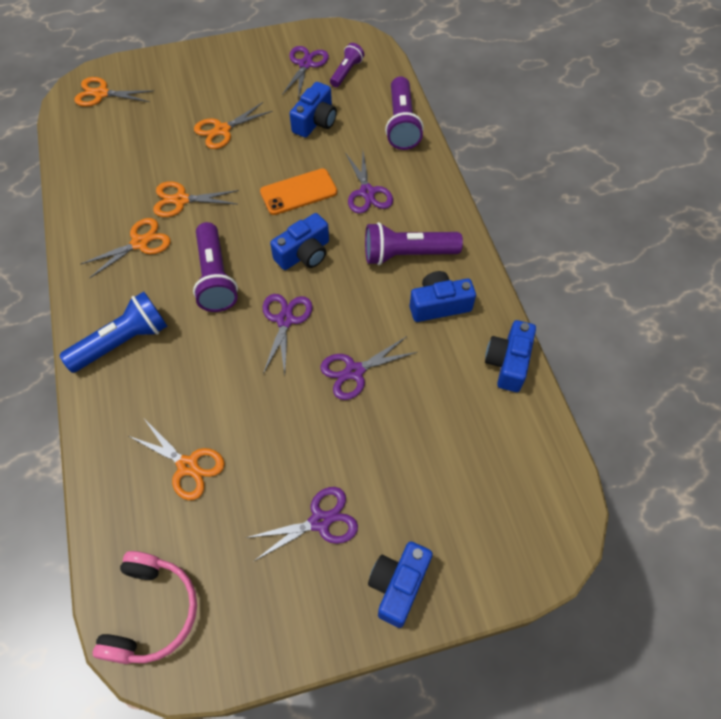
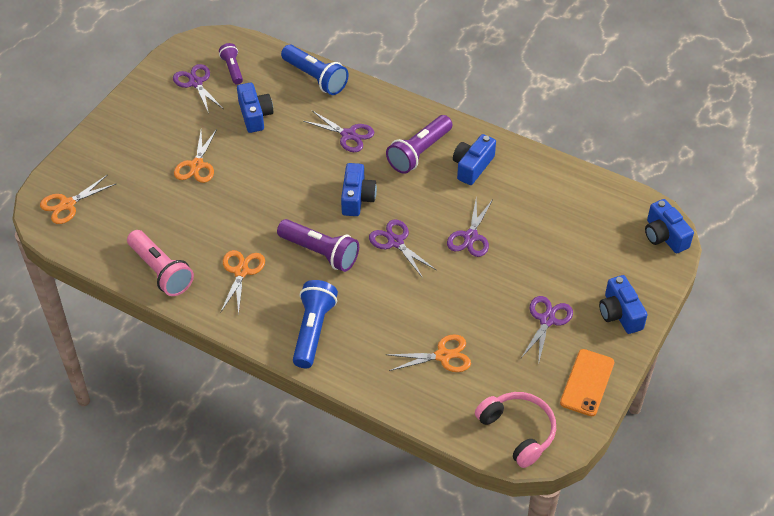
camera: 45 degrees left, 10 degrees down
orange scissors [153,181,239,217] -> none
orange phone [260,168,337,215] -> orange phone moved to [560,349,614,416]
purple flashlight [385,76,424,150] -> blue flashlight [281,45,349,95]
blue camera [485,320,536,392] -> blue camera moved to [645,199,694,253]
none -> pink flashlight [127,230,194,296]

